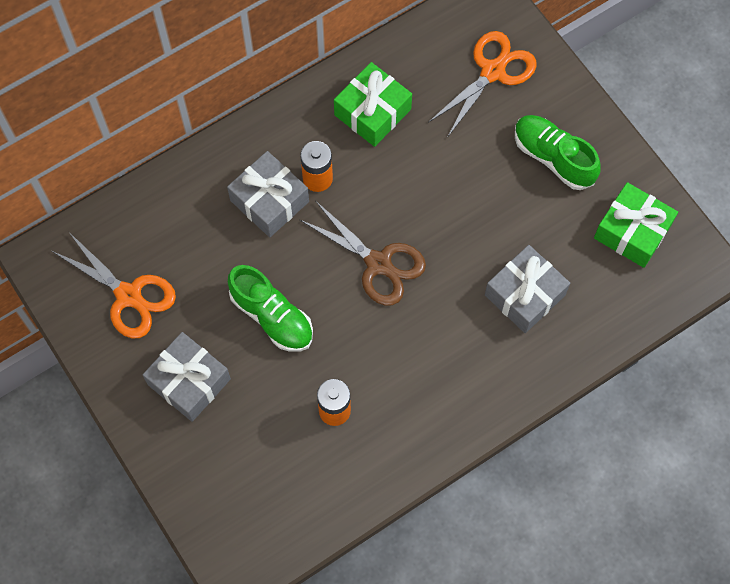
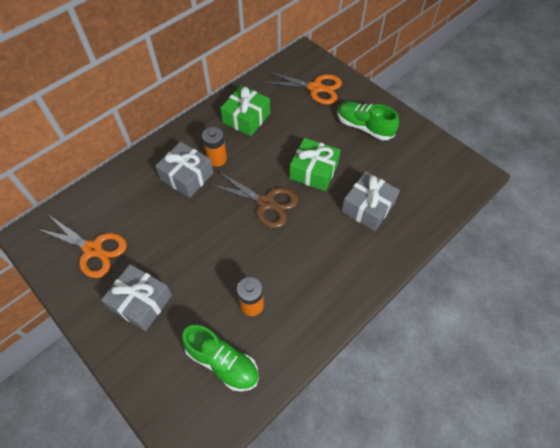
camera: 10 degrees left, 10 degrees down
green shoe [228,265,313,352] -> green shoe moved to [182,325,259,392]
orange scissors [428,31,537,138] -> orange scissors turned 75 degrees clockwise [262,71,342,104]
green gift [594,182,678,268] -> green gift moved to [289,138,341,191]

